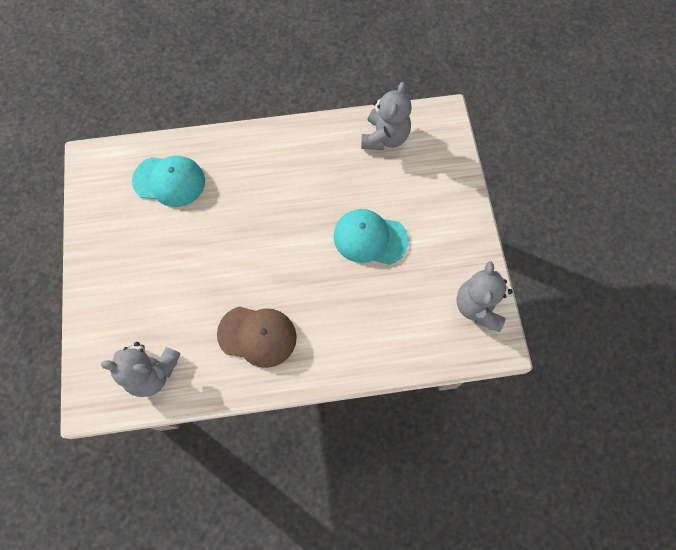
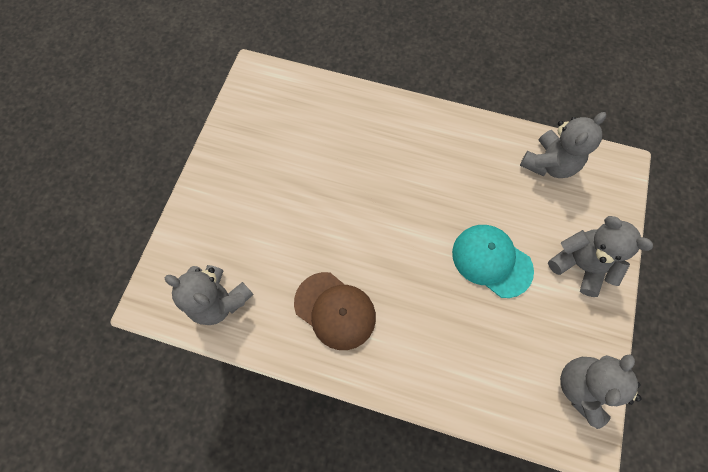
camera: 25 degrees right, 0 degrees up
turquoise cap [132,156,205,207] -> none
none -> grey teddy bear [548,216,653,297]

